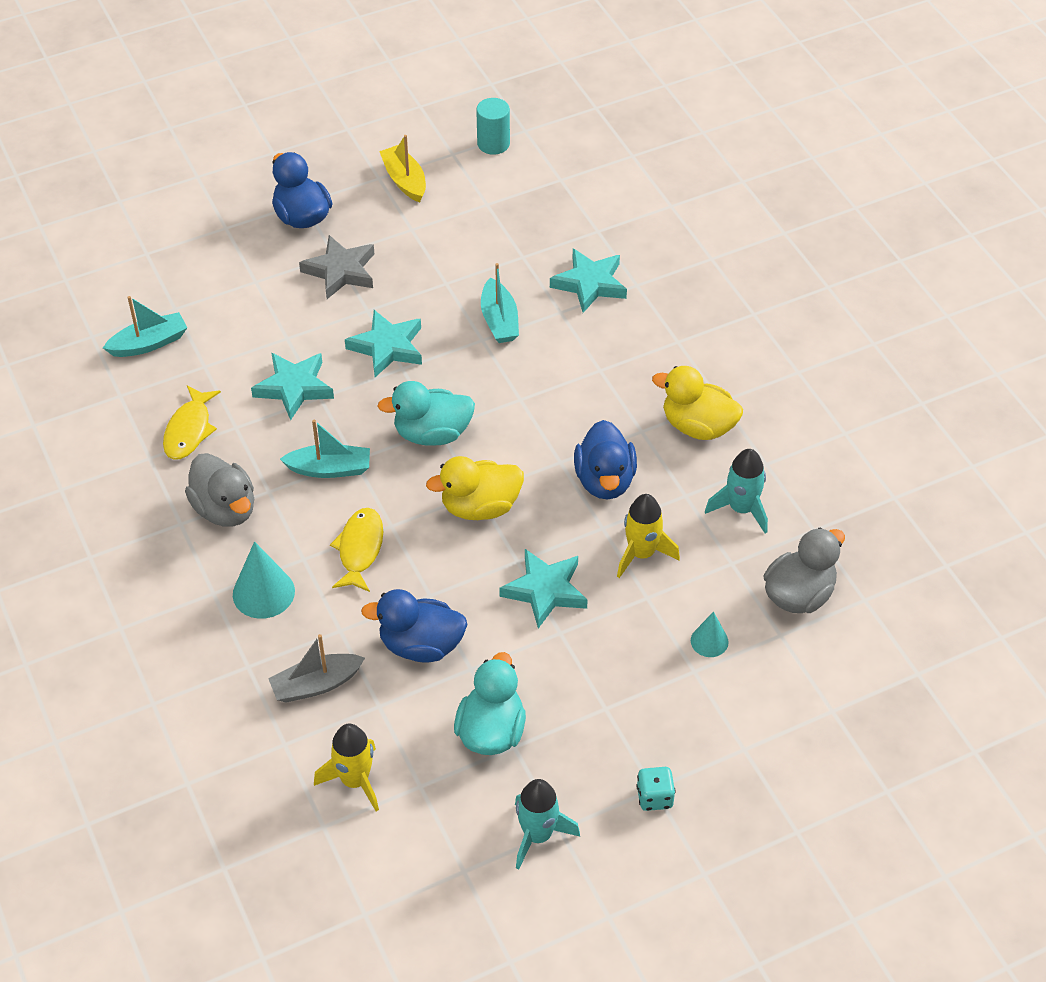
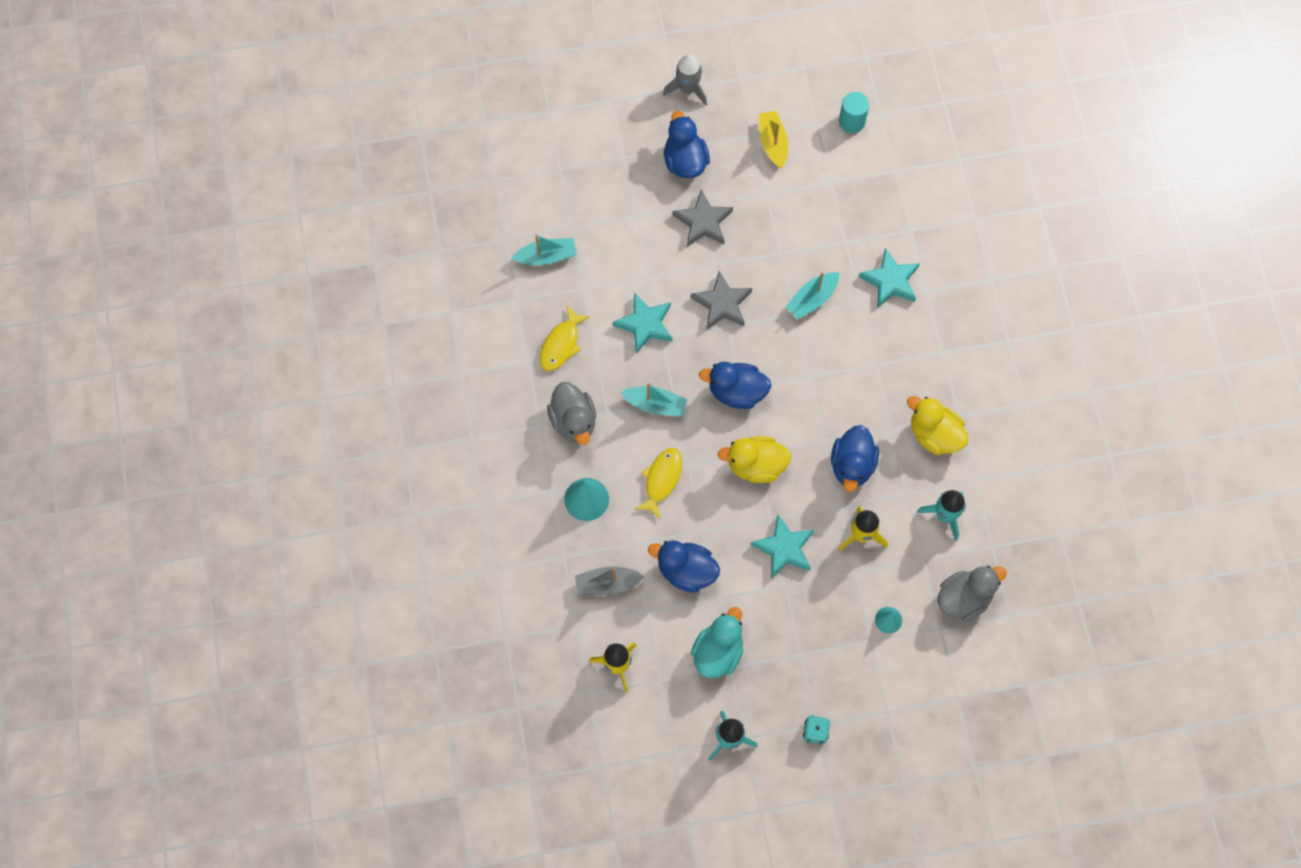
camera: 15 degrees right, 20 degrees up
turquoise star [345,310,422,377] -> grey star [691,271,752,330]
turquoise duck [377,381,475,446] -> blue duck [699,362,772,409]
turquoise boat [481,263,519,343] -> turquoise boat turned 45 degrees clockwise [786,272,839,319]
none -> grey rocket [663,54,707,106]

